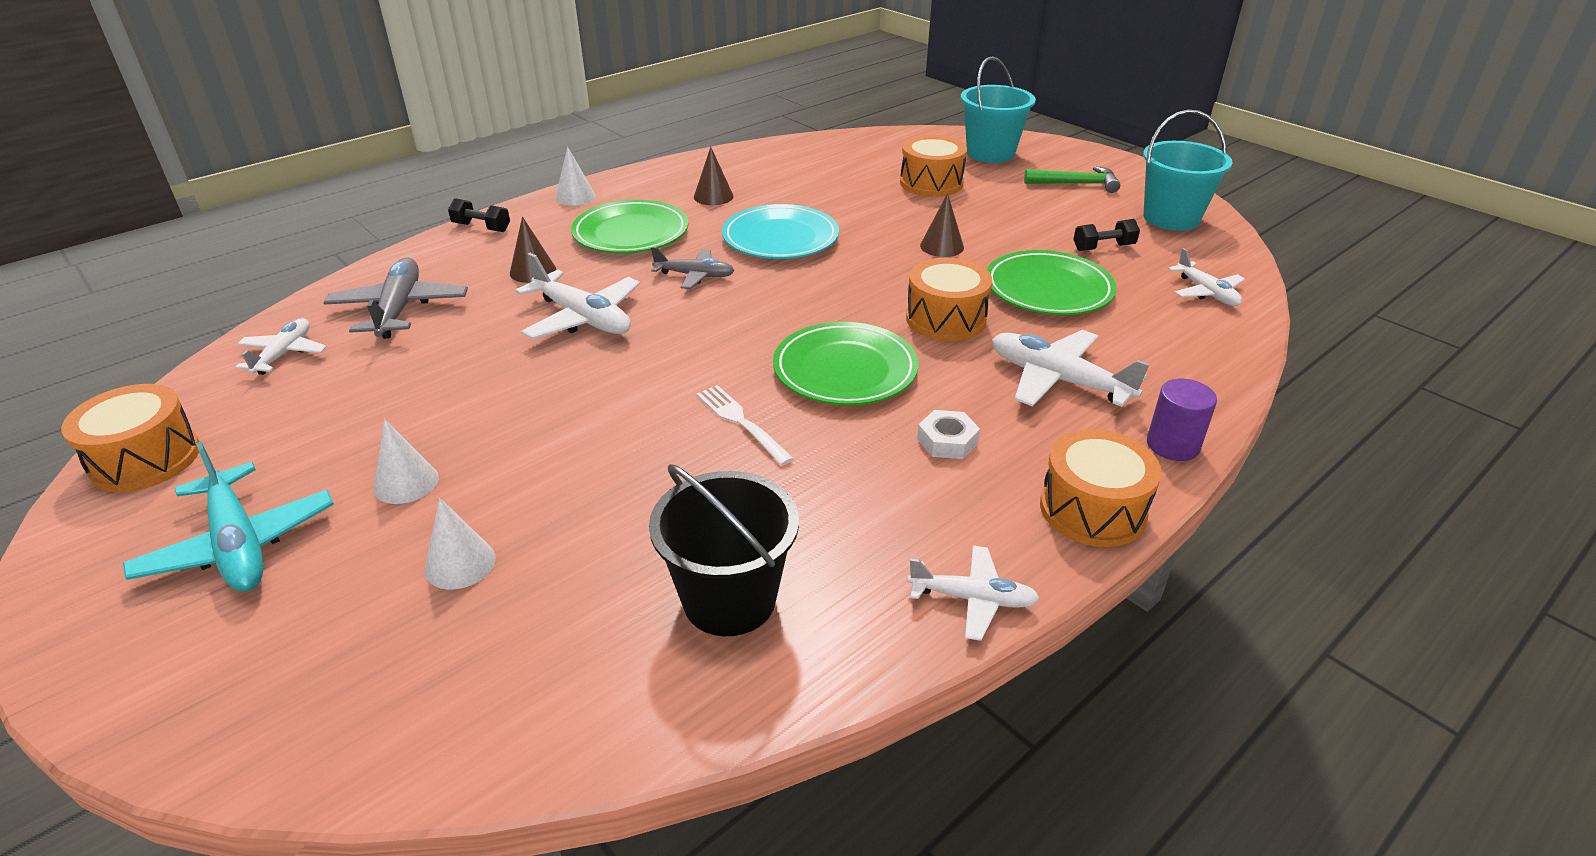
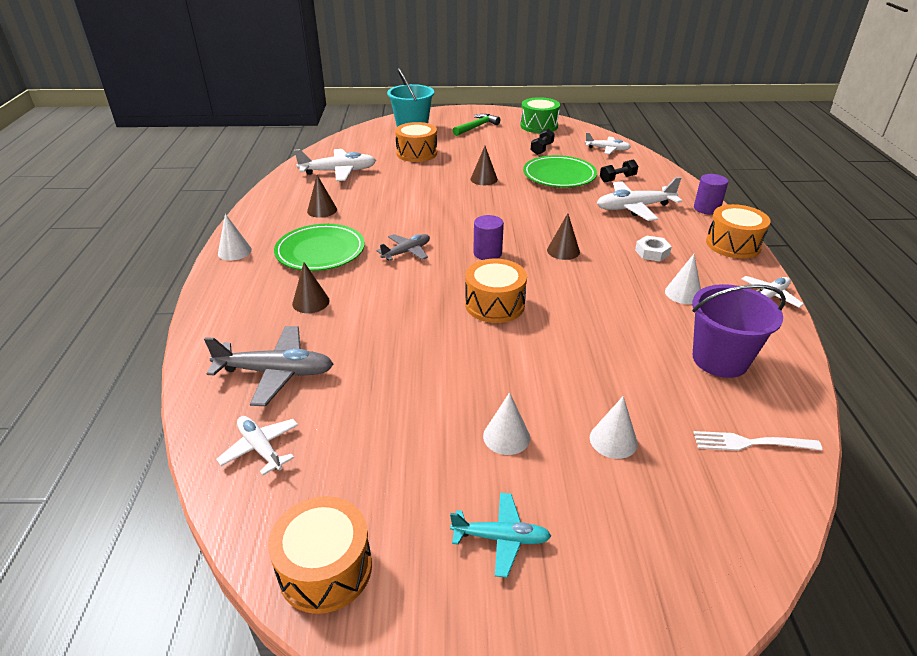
camera: 50 degrees left, 0 degrees up
turquoise plane [123,442,334,592] -> turquoise plane [450,493,551,578], size x0.62
grey plane [324,257,468,339] -> grey plane turned 150 degrees clockwise [204,326,334,406]
black dumbbell [448,198,510,232] -> black dumbbell moved to [600,159,638,183]
white plane [515,253,640,339] -> white plane moved to [294,149,376,181]
black bucket [649,464,799,636] -> purple bucket [692,284,786,378]
white fork [696,385,794,466] -> white fork moved to [693,431,822,451]
turquoise plate [722,204,839,259] -> none
green plate [773,322,918,405] -> brown cone [547,213,580,260]
orange drum [906,258,992,341] -> orange drum moved to [465,259,527,323]
turquoise bucket [1143,110,1233,231] -> green drum [520,97,560,133]
none -> purple cylinder [473,215,504,260]
none -> white cone [665,254,701,304]

